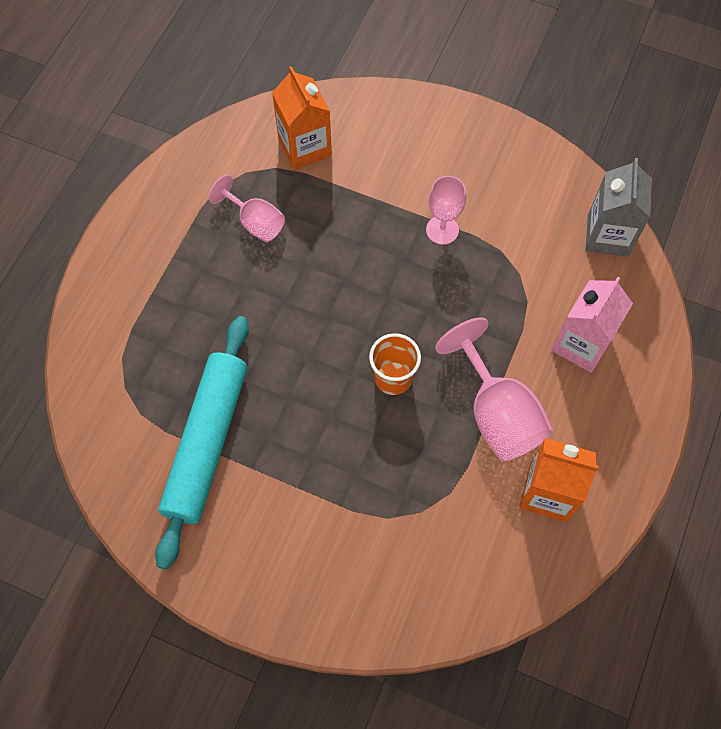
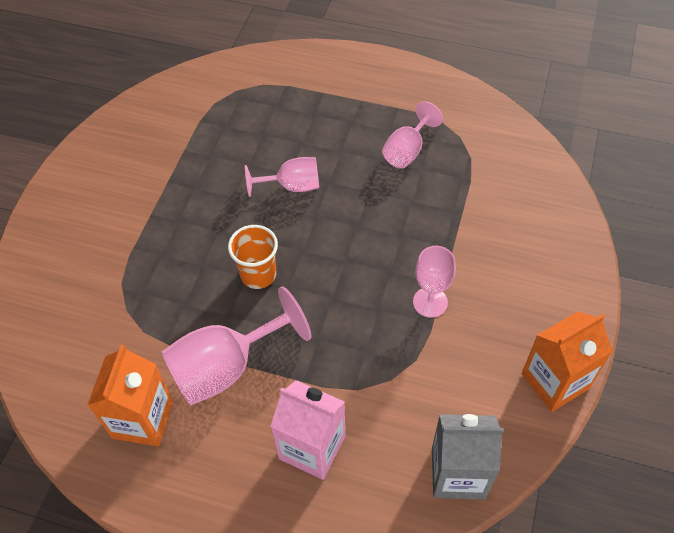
camera: 85 degrees right, 10 degrees down
turquoise rolling pin [155,316,249,570] -> none
orange carton [272,66,332,170] -> orange carton moved to [521,311,613,412]
none -> pink goblet [245,157,319,197]

